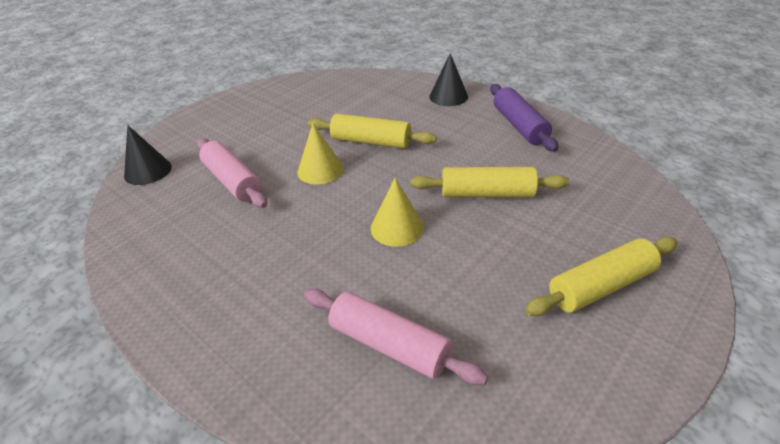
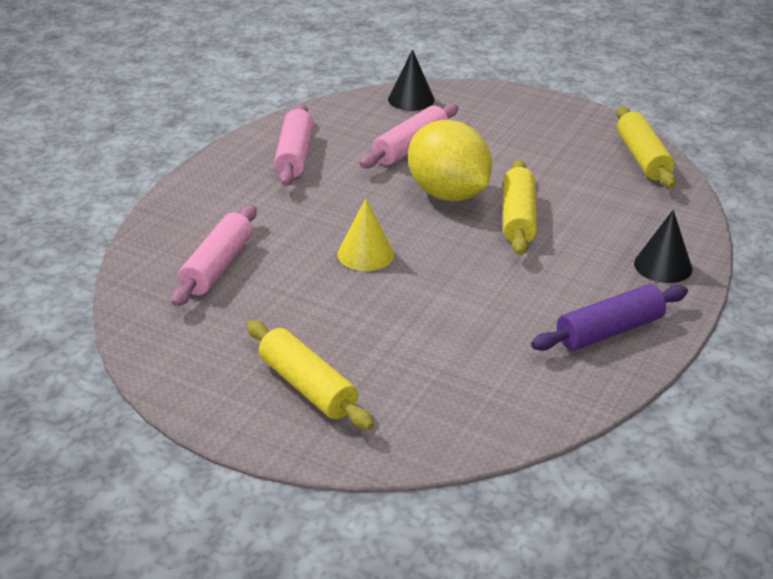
camera: 75 degrees right, 5 degrees down
yellow cone [298,123,344,184] -> yellow lemon [408,120,492,201]
yellow rolling pin [410,167,569,197] -> yellow rolling pin moved to [617,106,676,188]
none -> pink rolling pin [274,104,313,186]

